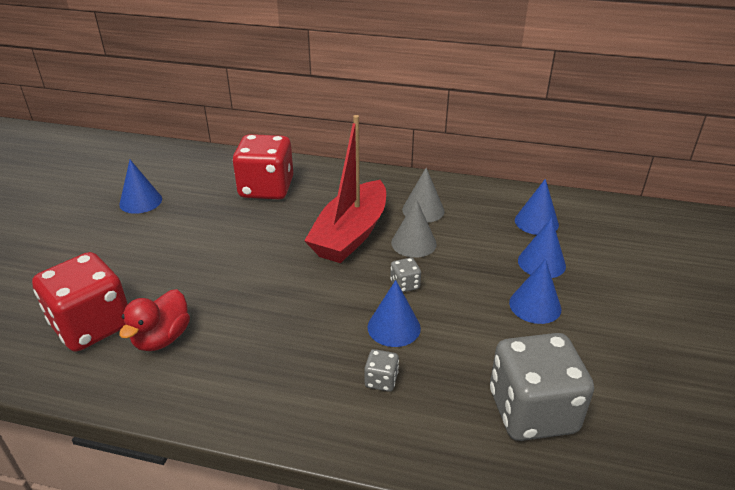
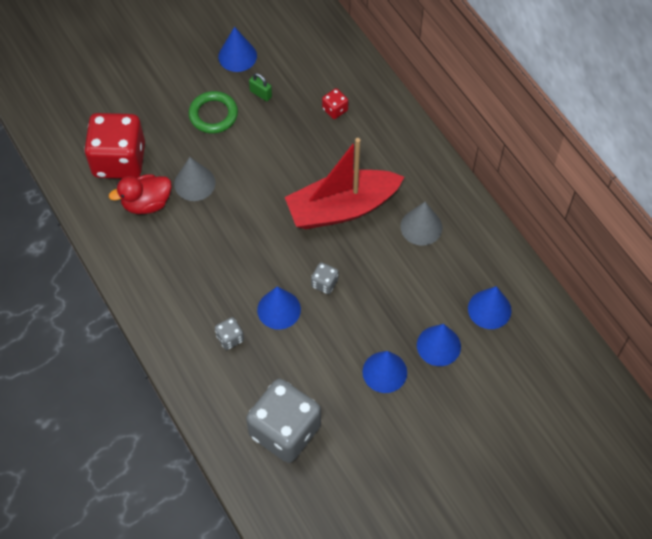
camera: 45 degrees right, 25 degrees up
red dice [233,134,293,199] -> red dice [322,88,348,119], size x0.41
grey cone [391,199,437,258] -> grey cone moved to [174,157,215,201]
none -> green ring [188,91,238,134]
none -> green padlock [249,73,272,101]

